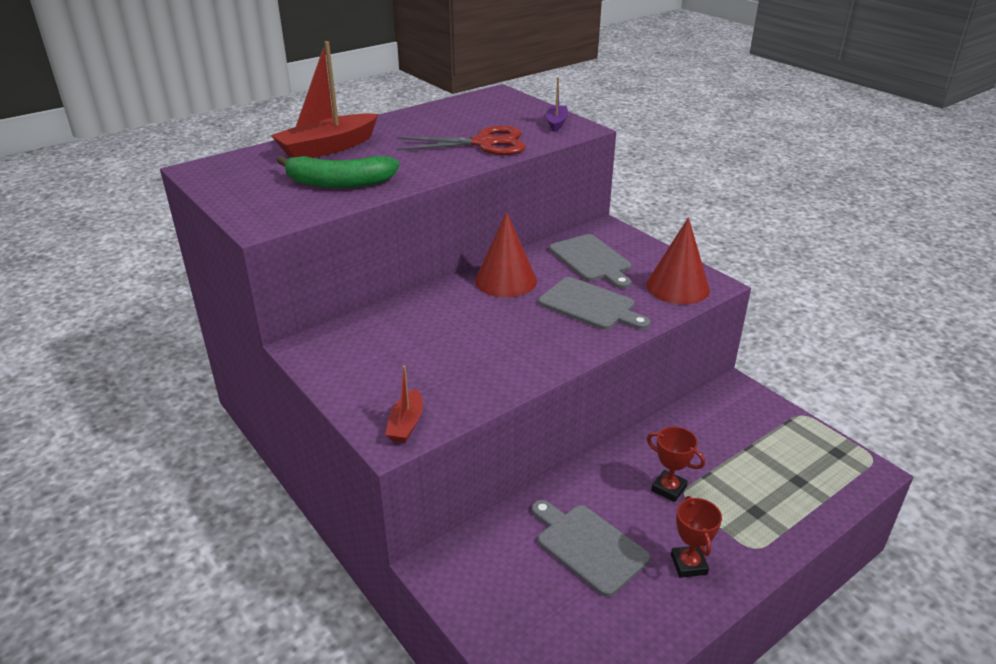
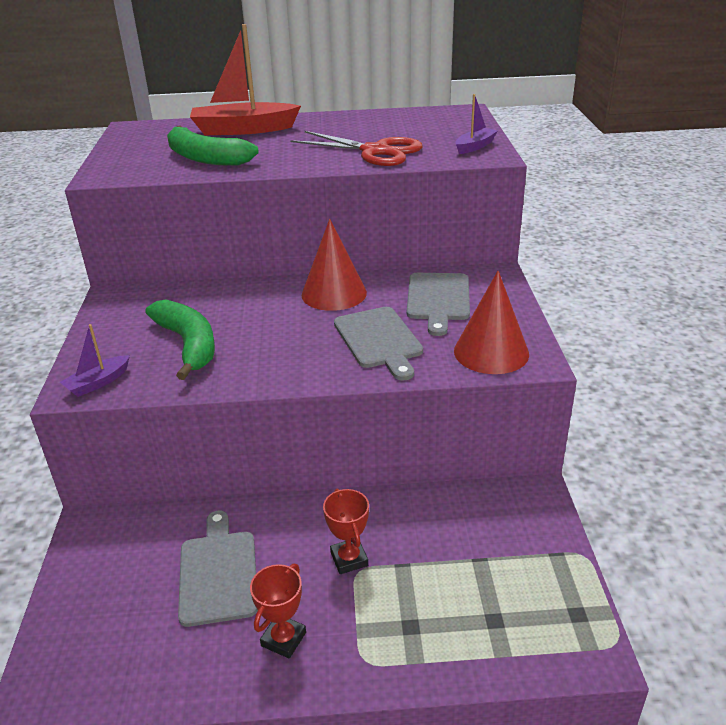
camera: 35 degrees right, 0 degrees up
red boat [385,366,423,443] -> purple boat [60,324,130,397]
none -> green banana [145,299,215,380]

